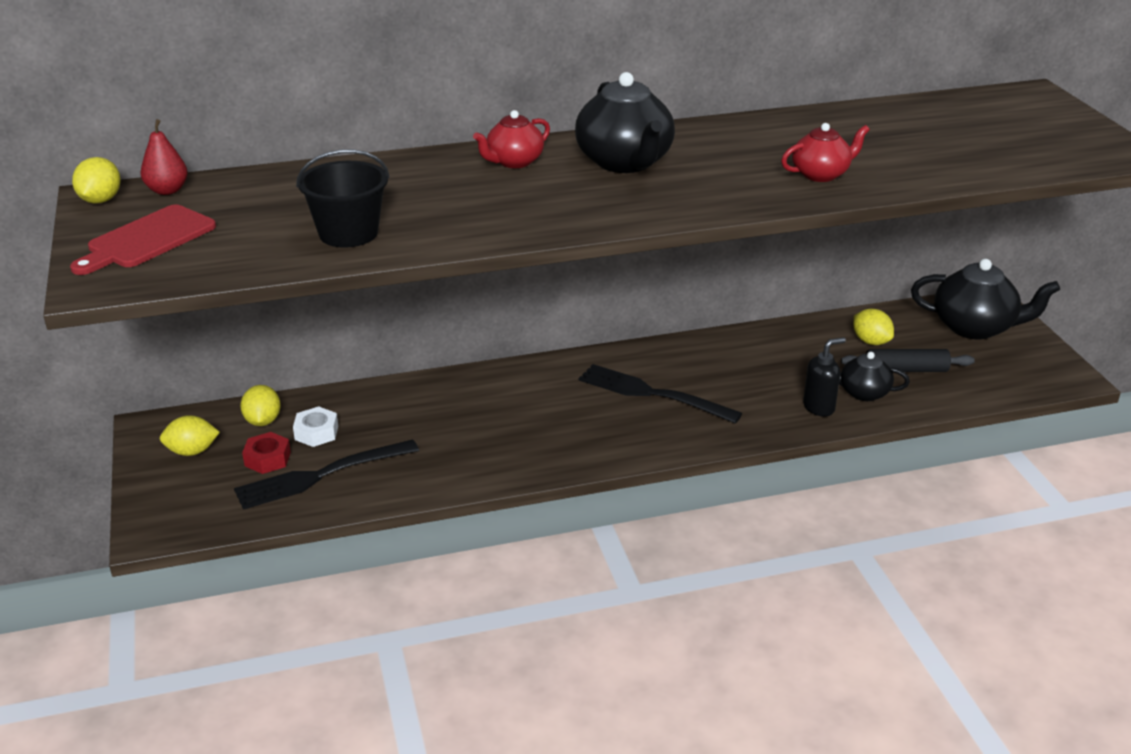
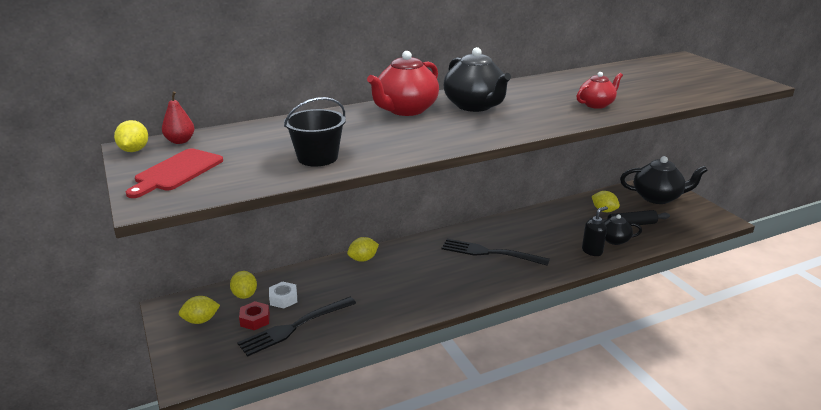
camera: 10 degrees left, 5 degrees down
red teapot [473,110,550,168] -> red teapot [367,51,439,116], size x1.71
none -> yellow lemon [347,237,379,262]

